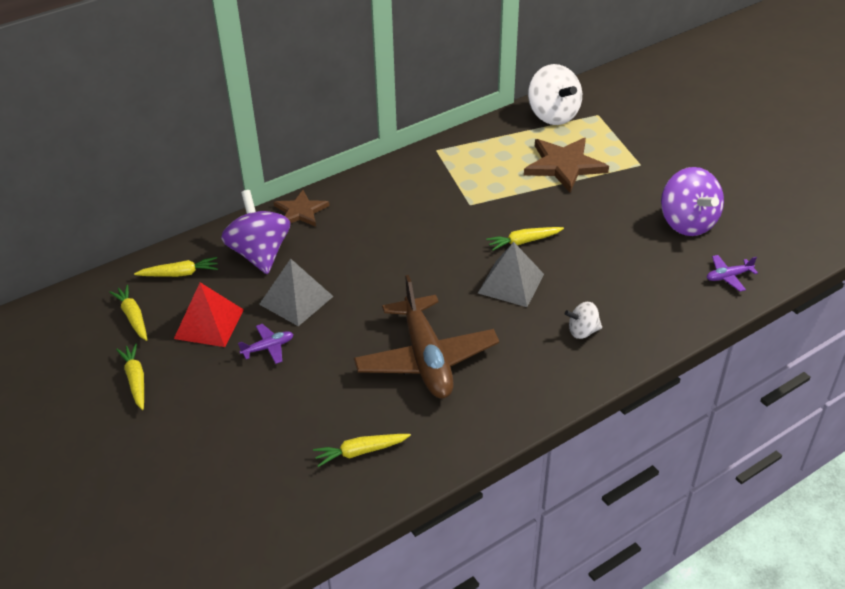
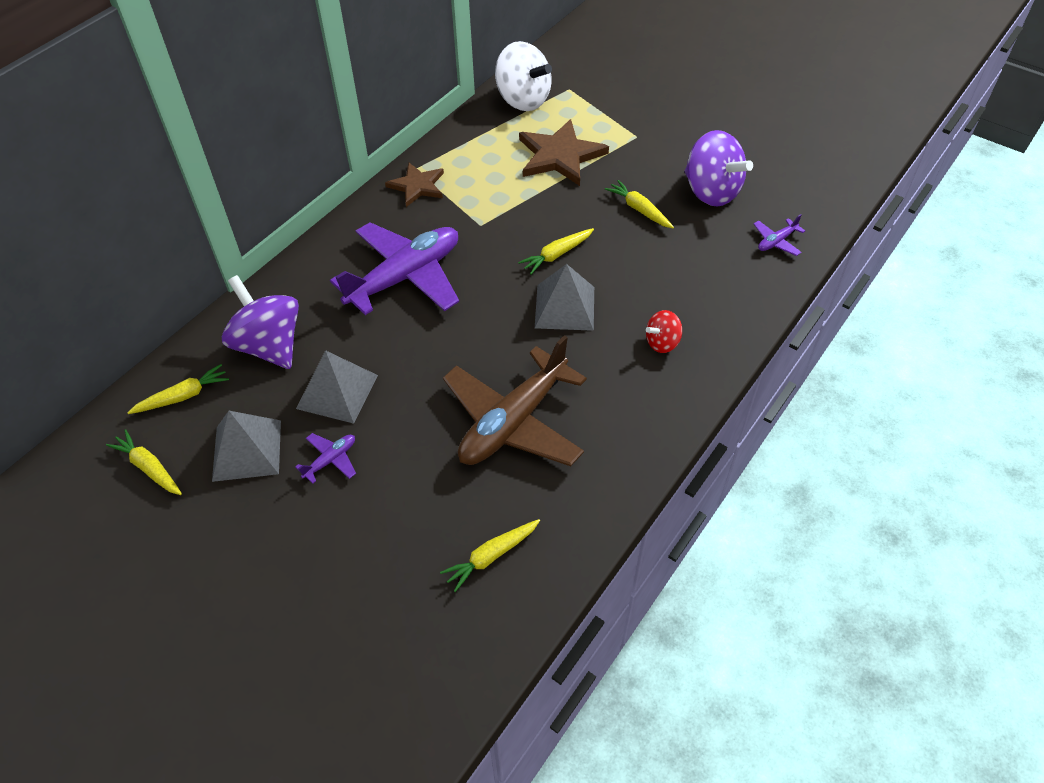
camera: 20 degrees left, 10 degrees up
yellow carrot [116,343,144,410] -> yellow carrot moved to [605,180,674,228]
red pyramid [174,282,244,347] -> grey pyramid [212,411,281,482]
brown star [274,190,330,227] -> brown star moved to [385,163,444,207]
brown plane [354,275,499,399] -> brown plane turned 75 degrees clockwise [443,335,587,466]
white spinning top [565,302,602,339] -> red spinning top [646,310,682,353]
none -> purple plane [330,222,459,315]

